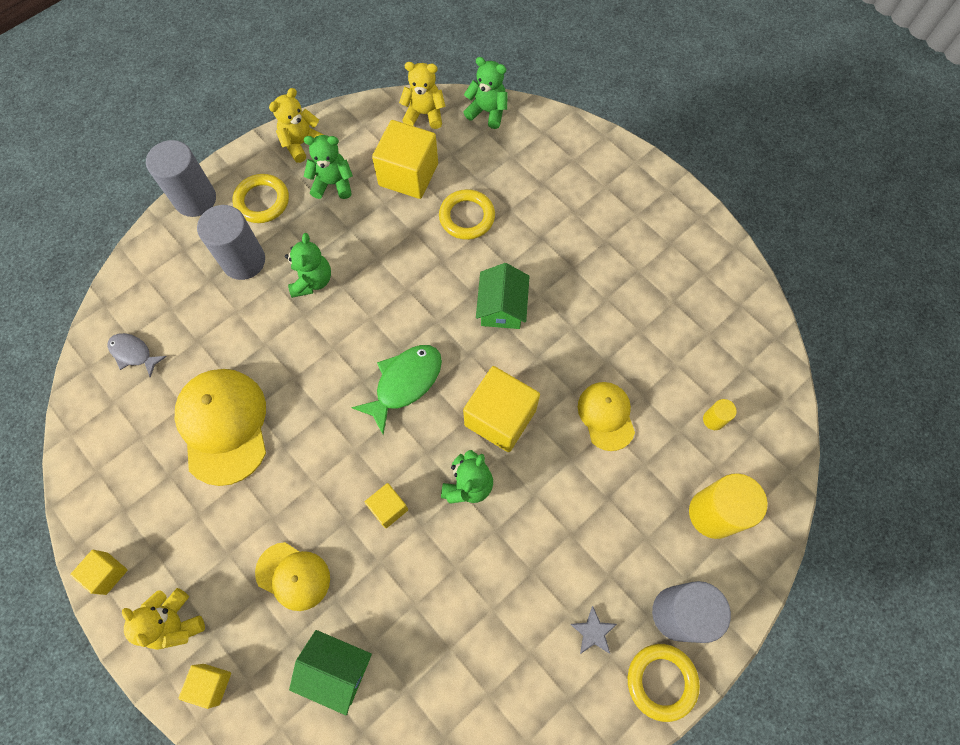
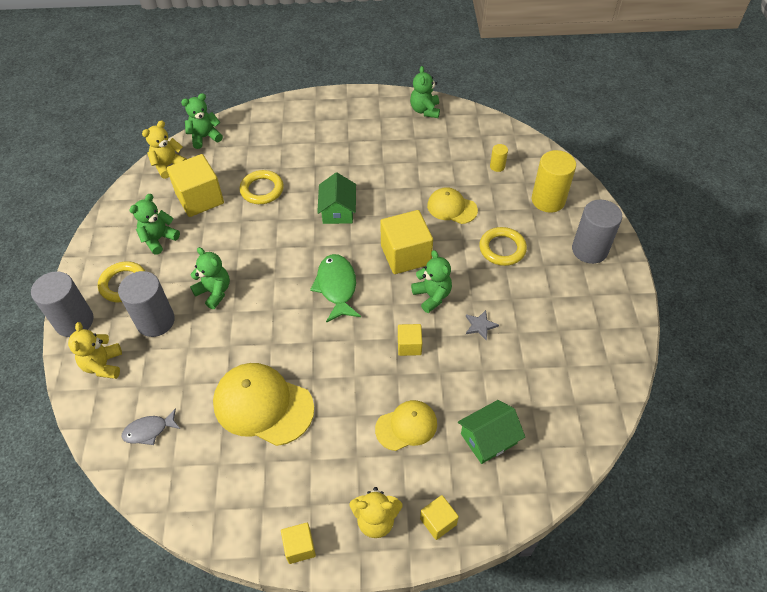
camera: 50 degrees left, 15 degrees down
yellow teddy bear [269,88,323,163] -> yellow teddy bear moved to [68,322,122,379]
green house [476,263,530,329] -> green house turned 45 degrees clockwise [317,173,356,224]
grey star [570,606,617,654] -> grey star moved to [466,310,499,341]
yellow ring [628,644,700,722] -> yellow ring moved to [479,227,527,266]
none -> green teddy bear [410,66,440,118]

